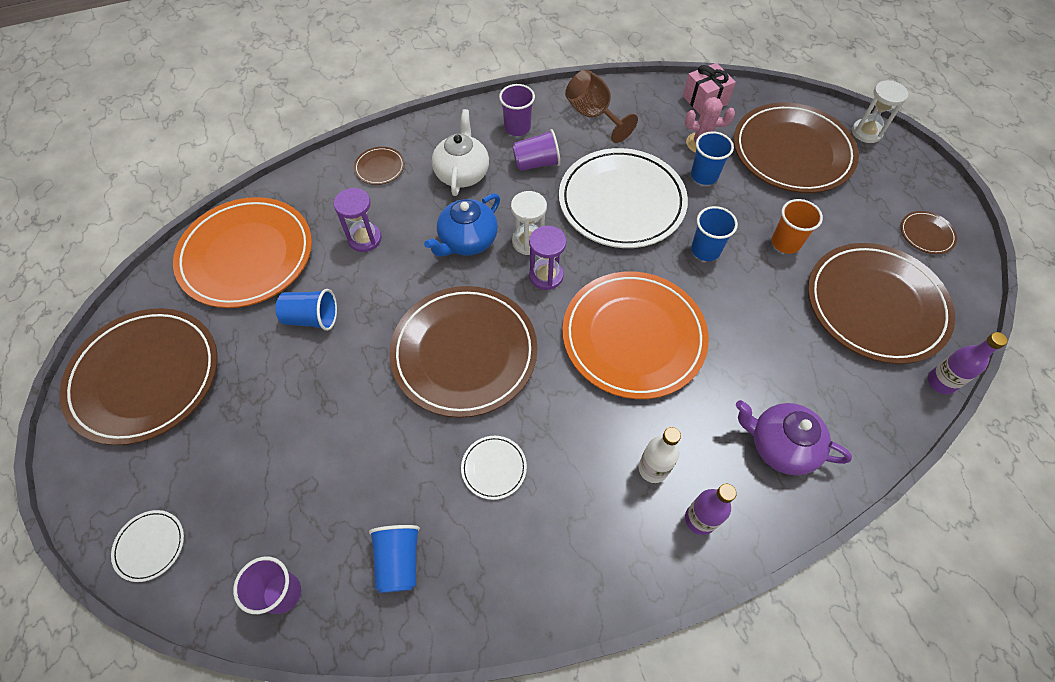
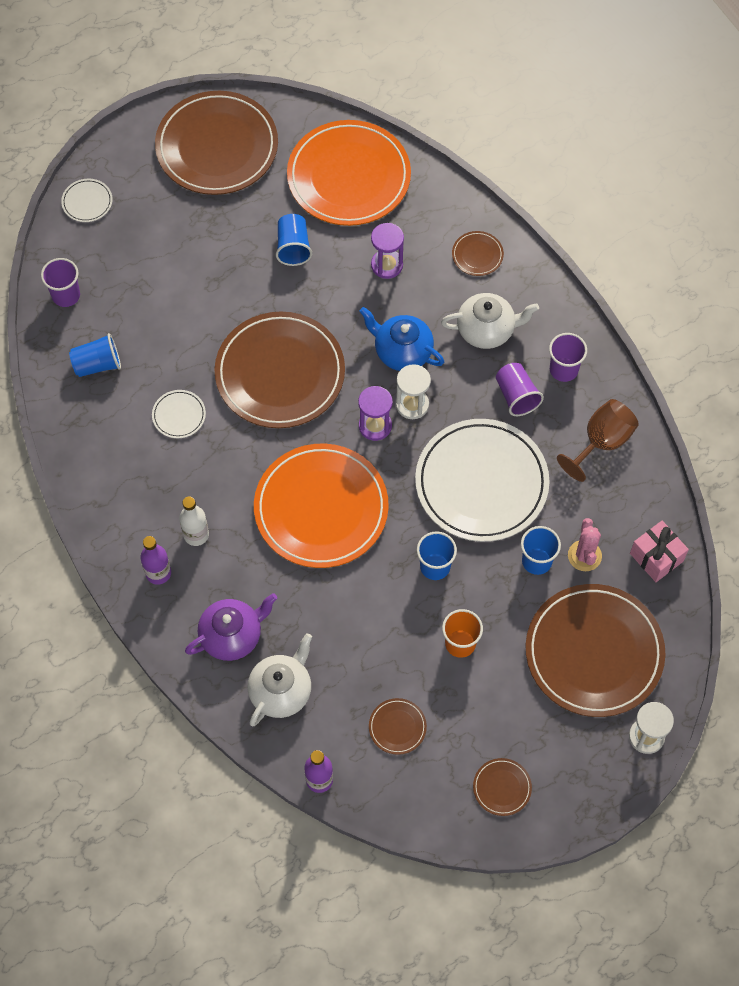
camera: 80 degrees right, 5 degrees up
purple teapot [736,400,852,475] -> purple teapot turned 45 degrees clockwise [185,593,277,661]
brown plate [808,243,955,364] -> brown plate [369,698,427,755], size x0.41
none -> white teapot [247,633,312,726]

